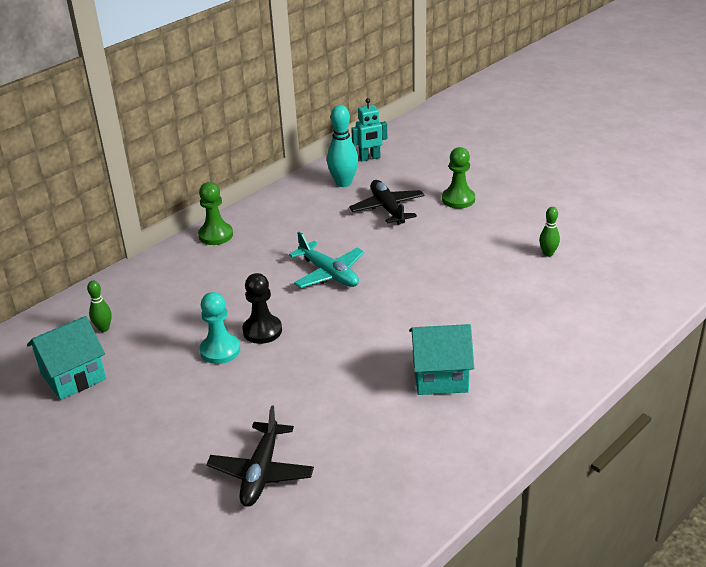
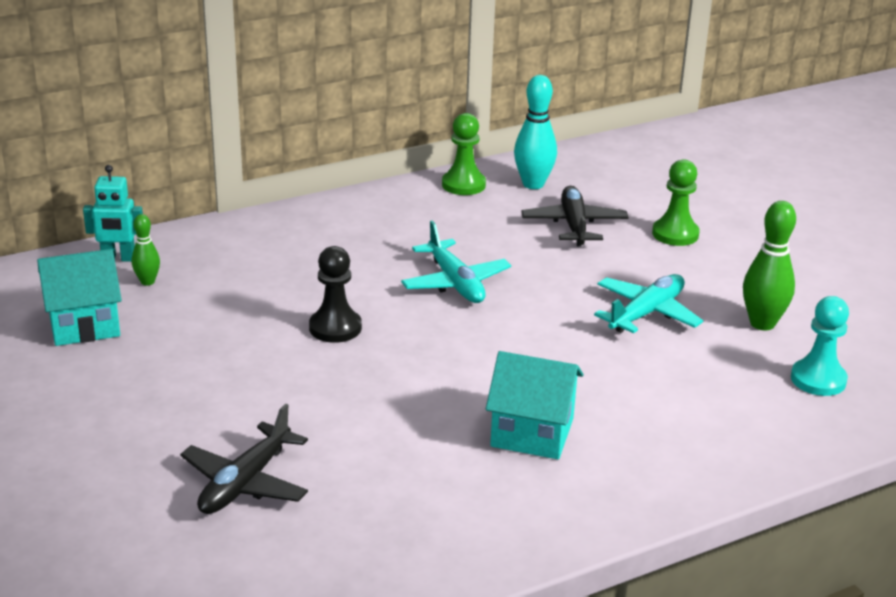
camera: 15 degrees right, 5 degrees down
green pawn [198,182,233,245] -> green pawn moved to [442,113,486,195]
turquoise pawn [200,292,240,364] -> turquoise pawn moved to [791,296,849,396]
turquoise robot [351,98,387,161] -> turquoise robot moved to [83,165,143,262]
green bowling pin [539,207,560,257] -> green bowling pin [743,201,796,330], size x1.76
none -> turquoise plane [594,274,703,333]

